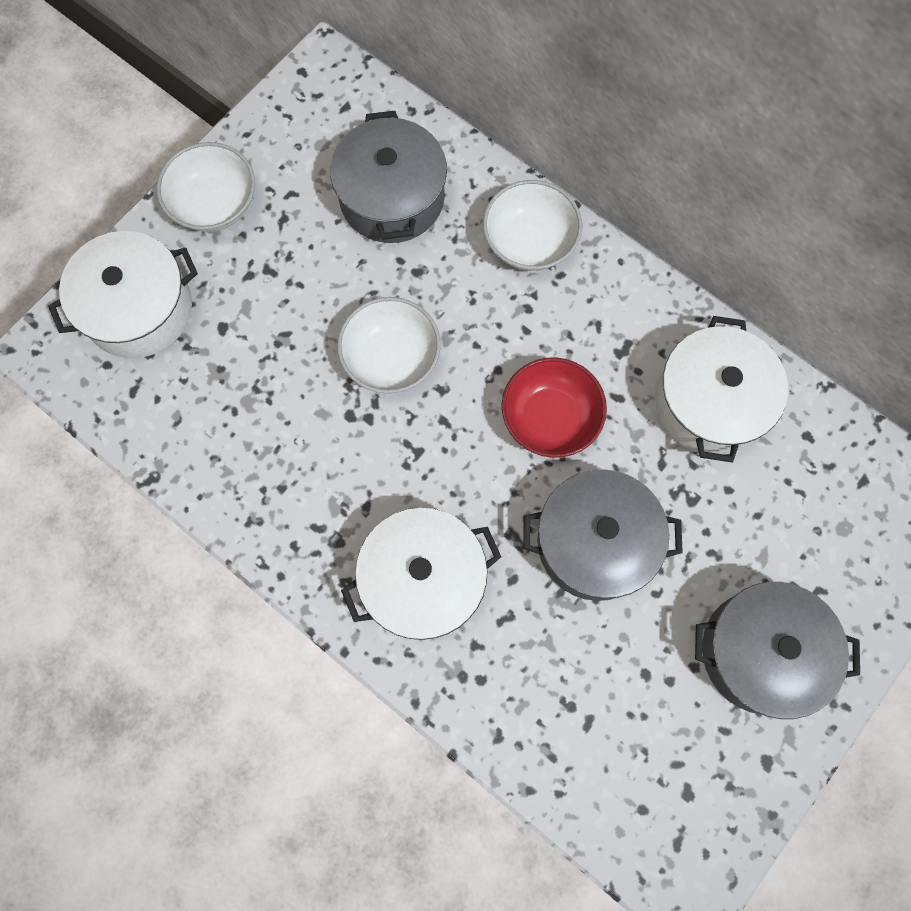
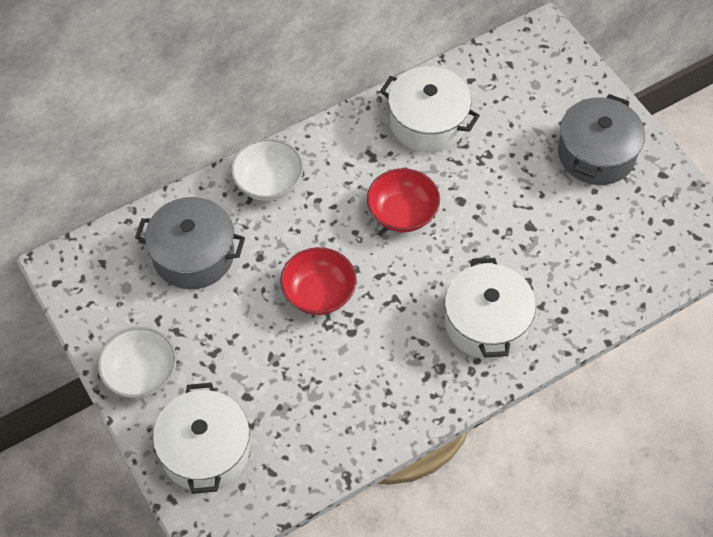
camera: 70 degrees left, 15 degrees down
white bowl [337,297,441,394] -> red bowl [280,247,357,315]
grey pot [523,469,683,601] -> none

